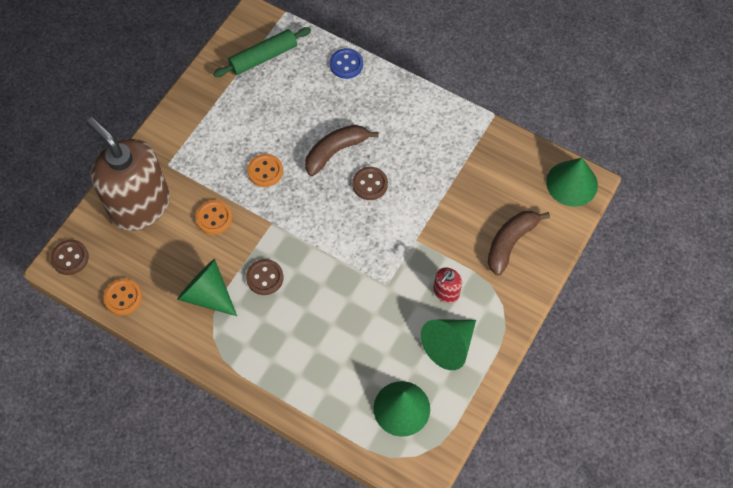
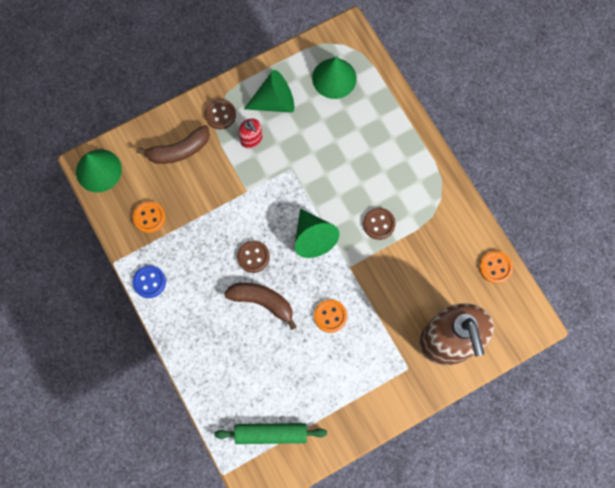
camera: 150 degrees left, 10 degrees up
brown button [50,240,89,275] -> brown button moved to [205,99,236,129]
green cone [177,259,237,316] -> green cone moved to [295,208,340,258]
orange button [196,200,232,234] -> orange button moved to [133,201,166,233]
brown banana [305,125,378,176] -> brown banana turned 150 degrees counterclockwise [224,283,296,330]
blue button [330,48,363,79] -> blue button moved to [132,265,166,298]
red soap dispenser [433,267,462,303] -> red soap dispenser turned 75 degrees clockwise [238,119,263,149]

